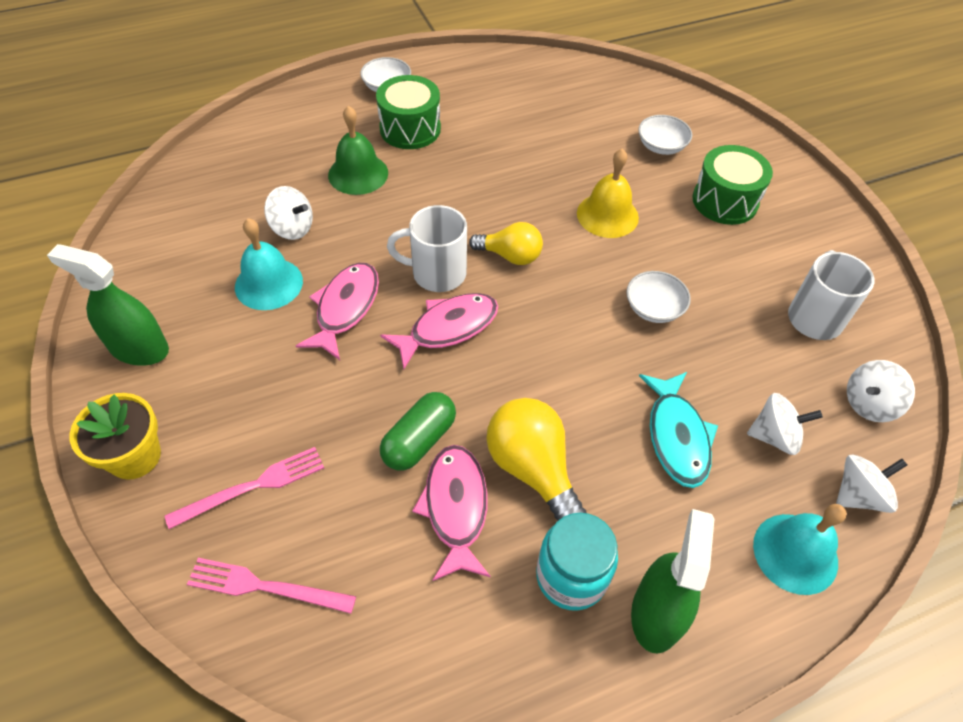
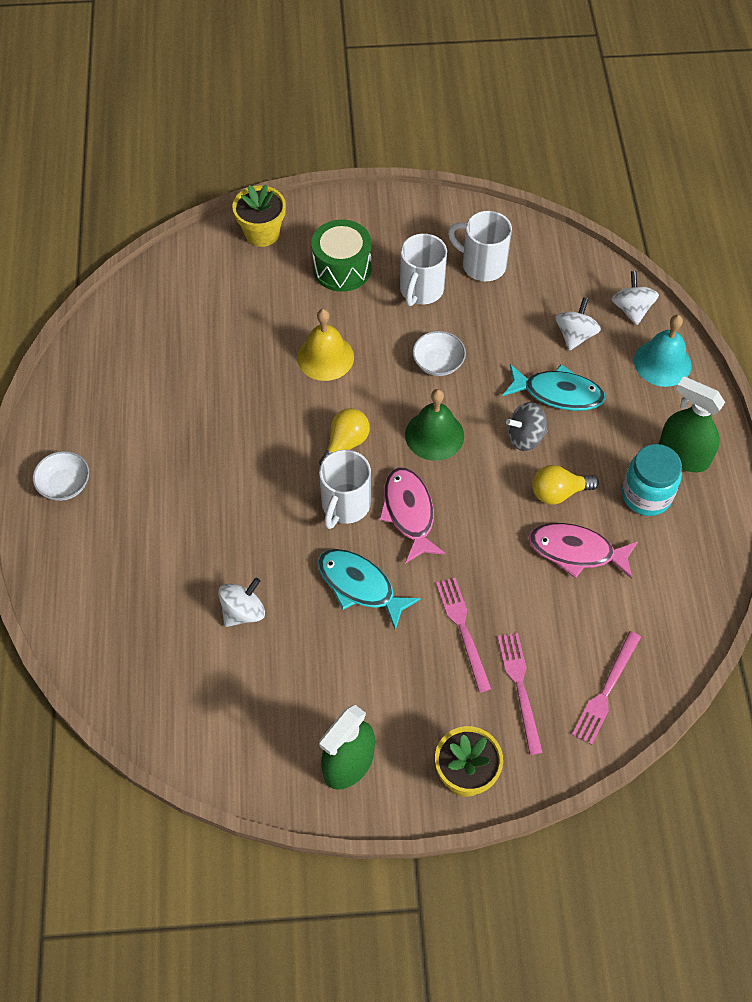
camera: 70 degrees left, 5 degrees up
turquoise bell [235,218,303,310] -> none
pink fish [296,263,379,360] -> turquoise fish [318,549,421,630]
green bell [328,106,388,195] -> green bell moved to [405,389,464,461]
green drum [376,75,441,149] -> none
green capsule [380,392,456,470] -> none
yellow light bulb [486,398,587,520] -> yellow light bulb [532,465,599,504], size x0.67
white bowl [638,115,692,155] -> none
white spinning top [847,360,915,422] -> none
none -> yellow flower pot [232,185,286,247]
none -> white mug [400,233,447,306]
none -> pink fork [436,578,491,693]
none -> grey spinning top [506,402,547,451]

